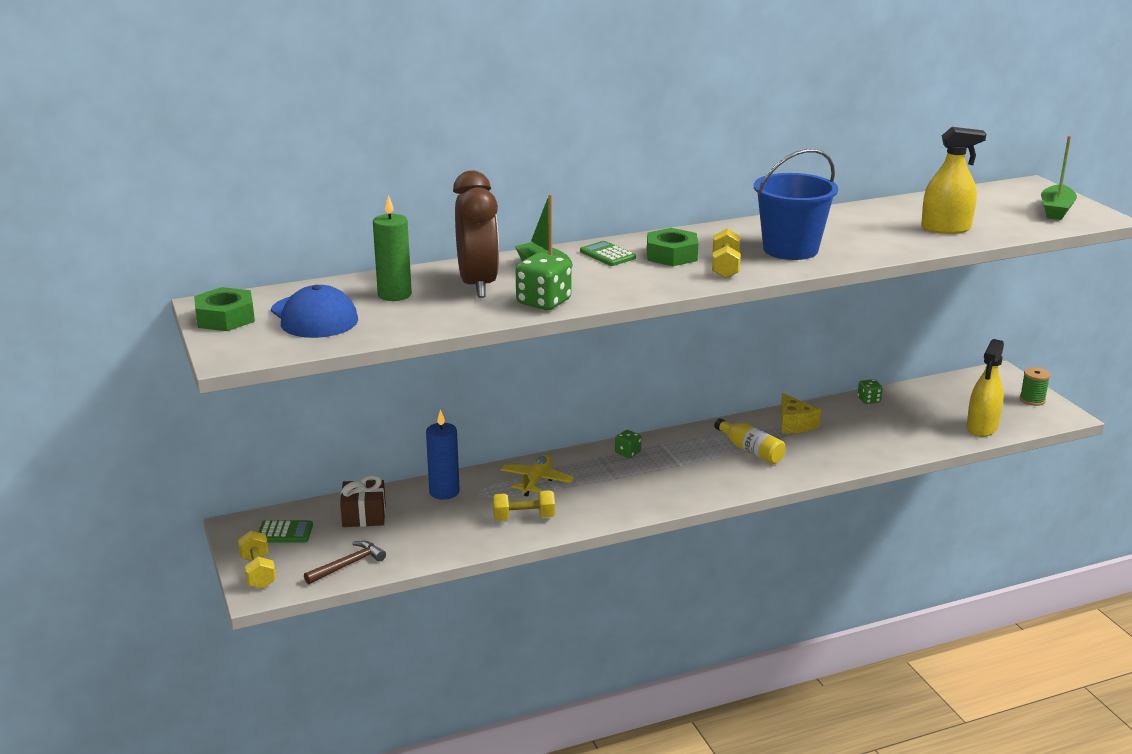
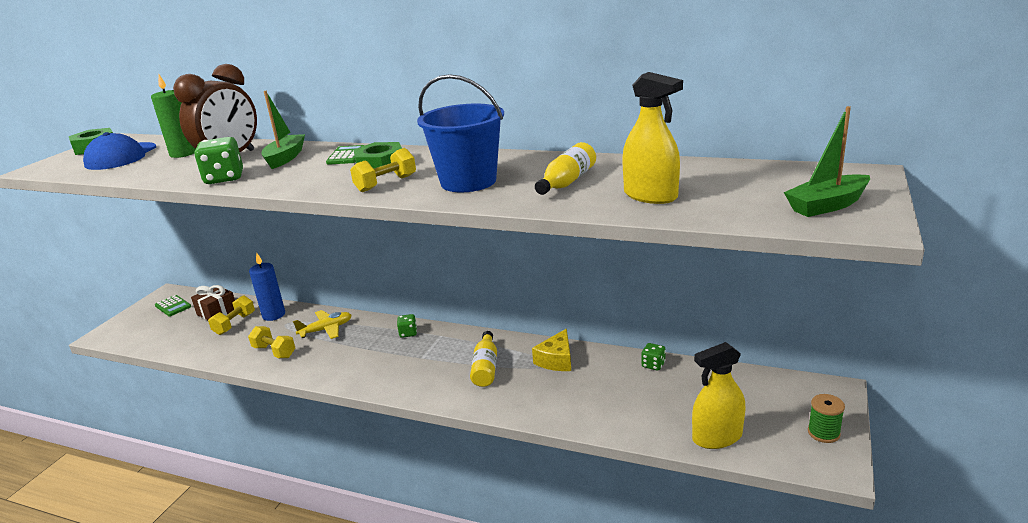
camera: 45 degrees right, 0 degrees up
yellow dumbbell [238,531,276,589] -> yellow dumbbell moved to [208,295,255,335]
brown hammer [304,541,386,584] -> none
none -> yellow bottle [535,142,596,195]

